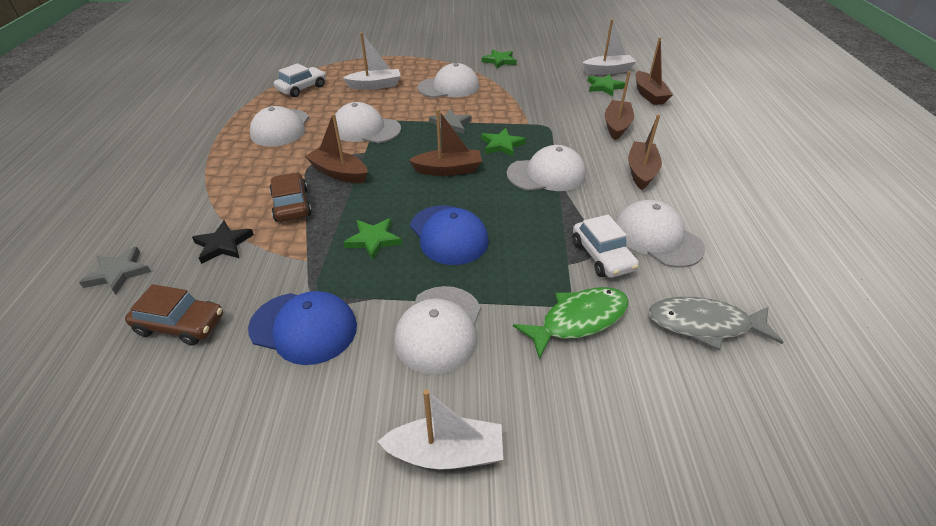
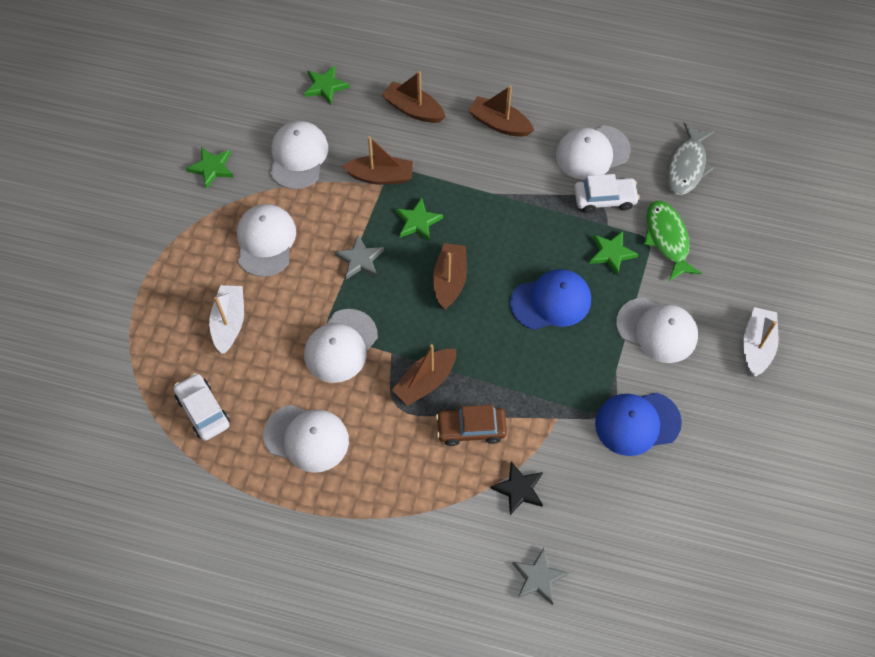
camera: 75 degrees left, 20 degrees up
brown car [125,284,223,346] -> none
blue cap [248,291,357,365] -> blue cap turned 135 degrees counterclockwise [595,393,682,456]
green star [343,218,402,260] -> green star moved to [589,231,639,275]
white cap [507,145,586,191] -> white cap moved to [270,121,328,189]
white boat [583,19,637,75] -> none
brown boat [635,37,673,105] -> brown boat moved to [342,136,413,184]

